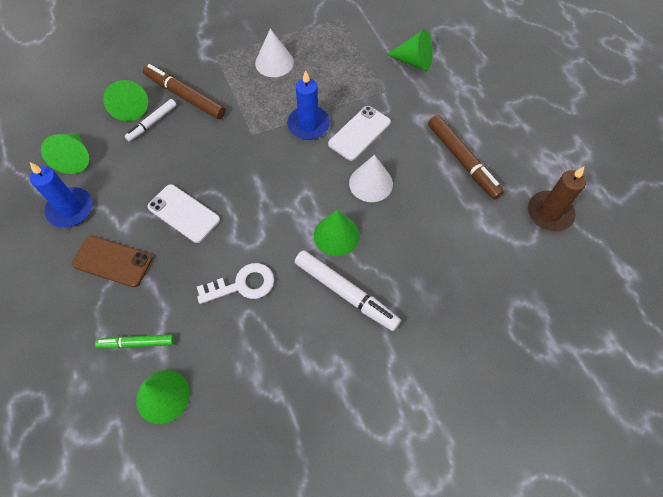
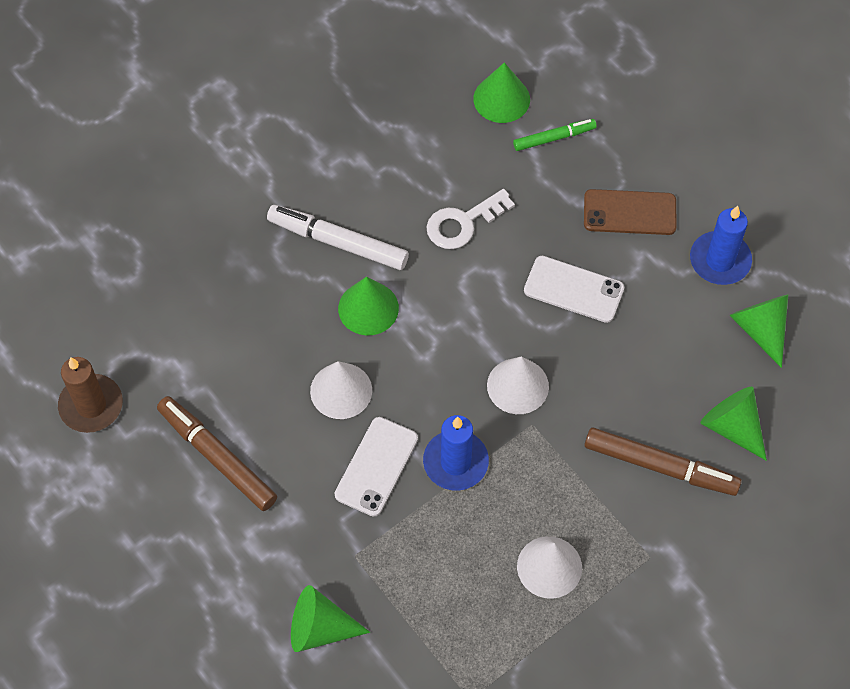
camera: 165 degrees right, 0 degrees up
white marker [125,99,176,142] -> none
none -> white cone [487,356,549,414]

